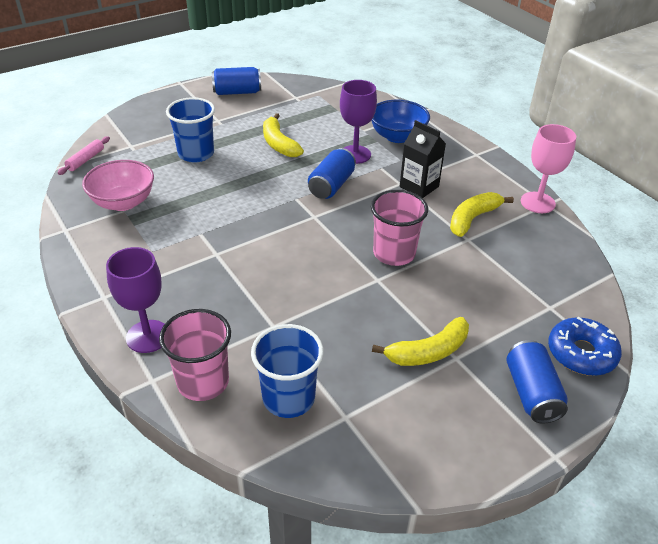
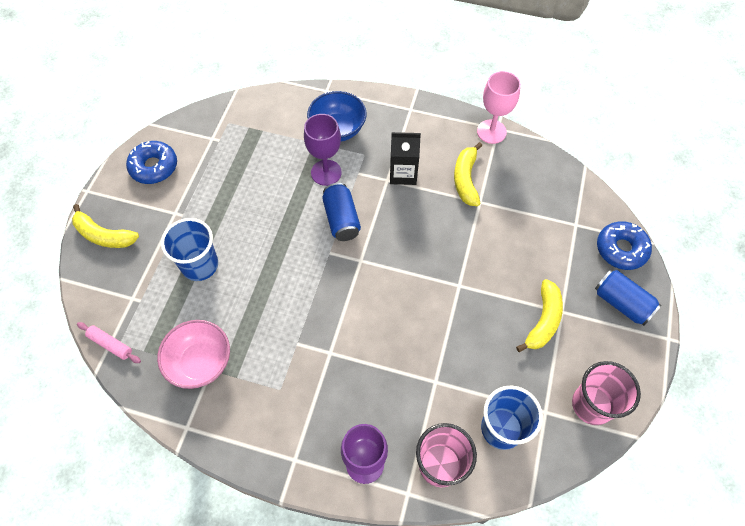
camera: 40 degrees left, 20 degrees up
pink rolling pin [58,136,110,175] -> pink rolling pin turned 45 degrees counterclockwise [77,322,141,363]
blue can [212,67,261,95] -> blue donut [126,141,177,184]
yellow banana [263,113,304,157] -> yellow banana moved to [72,204,139,248]
pink cup [371,190,428,266] -> pink cup moved to [572,361,641,425]

